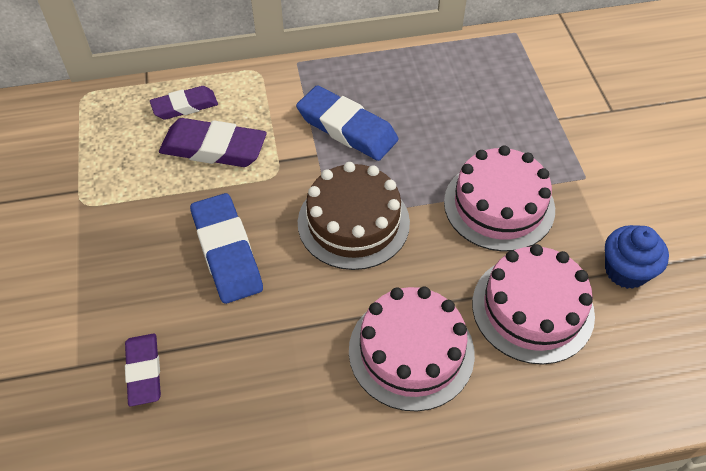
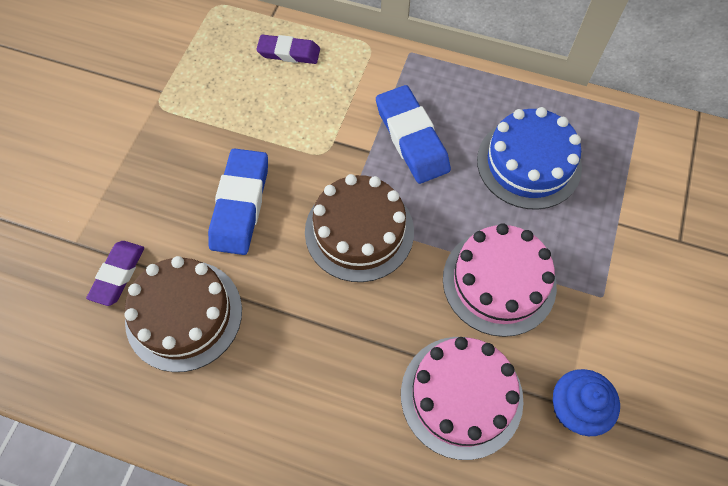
camera: 30 degrees right, 10 degrees up
purple eraser [159,118,267,167] -> none
pink cake [349,287,475,411] -> none
none -> brown cake [125,256,242,372]
none -> blue cake [477,107,582,210]

